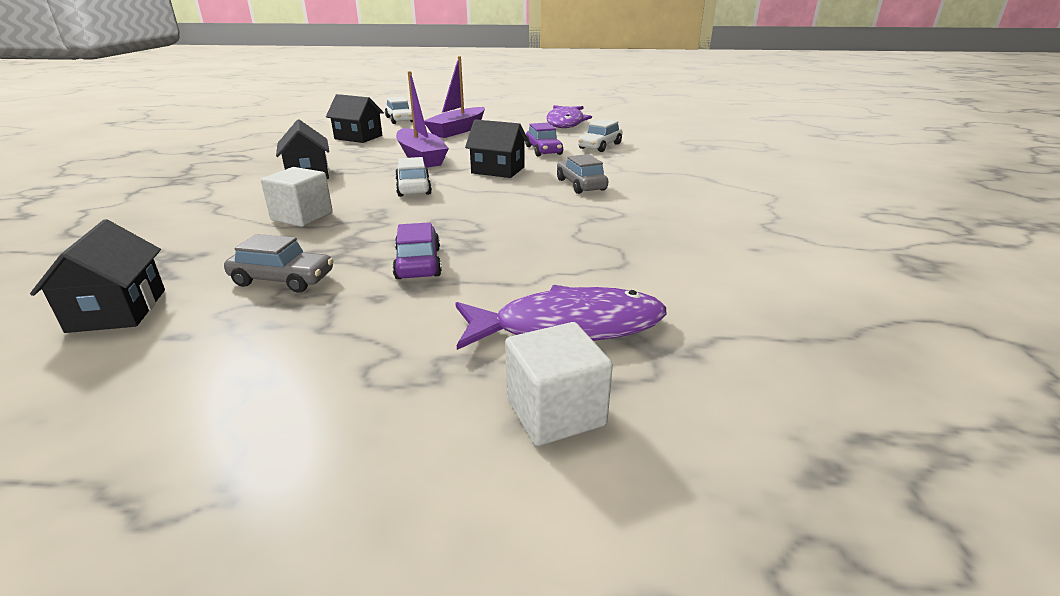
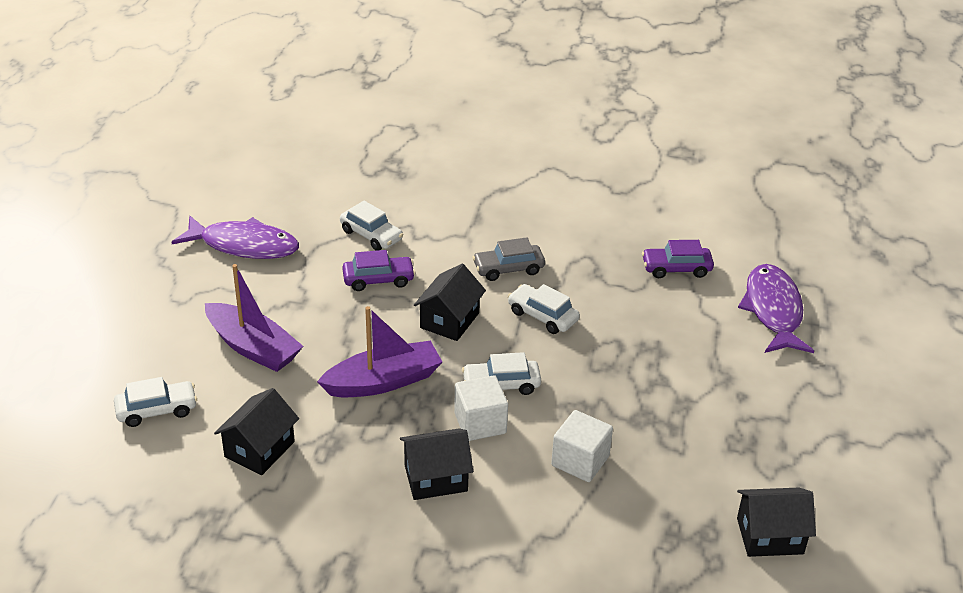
camera: 85 degrees left, 10 degrees up
grey car [224,234,334,293] -> none
purple car [392,222,442,279] -> purple car moved to [642,240,714,278]
white cube [505,322,613,446] -> white cube moved to [454,375,508,441]
none -> white car [508,284,580,334]

